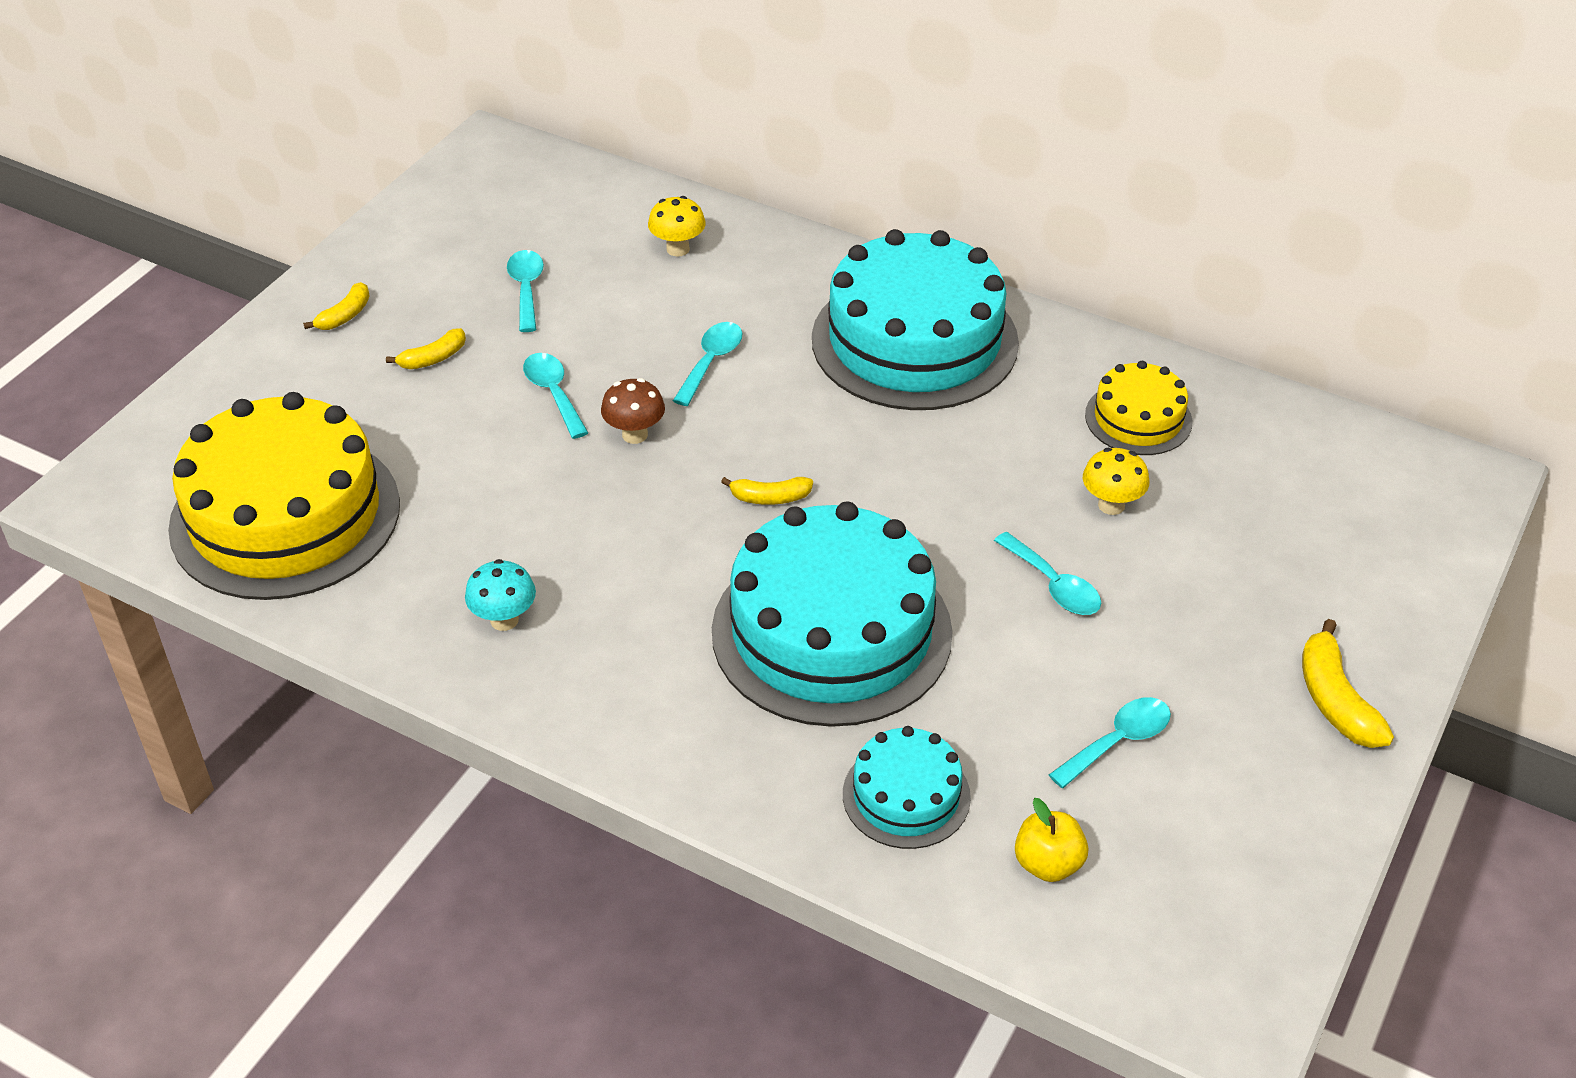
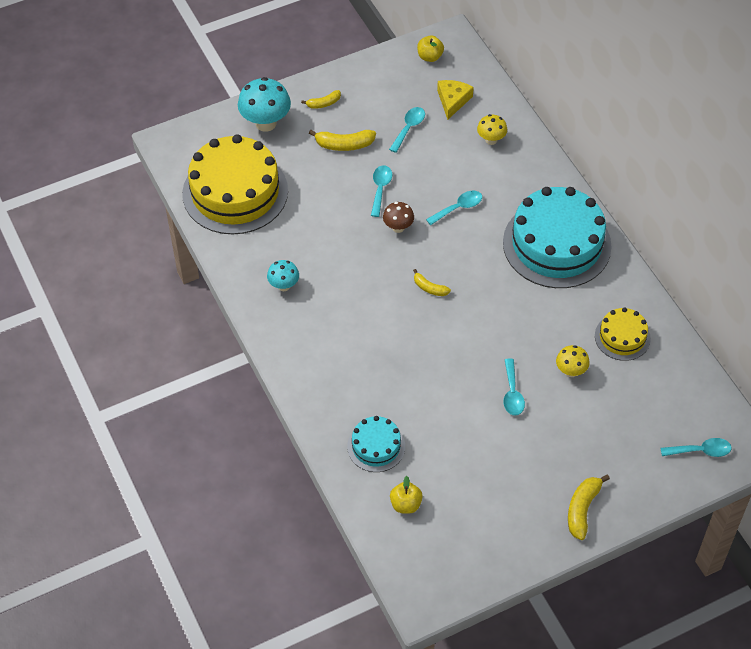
camera: 35 degrees right, 10 degrees up
yellow banana [386,328,466,369] -> yellow banana [309,130,376,151], size x1.59
turquoise cake [712,502,953,727] -> none
turquoise spoon [1049,697,1171,788] -> turquoise spoon moved to [661,438,732,457]
none -> turquoise mushroom [238,77,291,132]
none -> yellow apple [417,35,444,62]
none -> yellow cheese [437,80,474,120]

